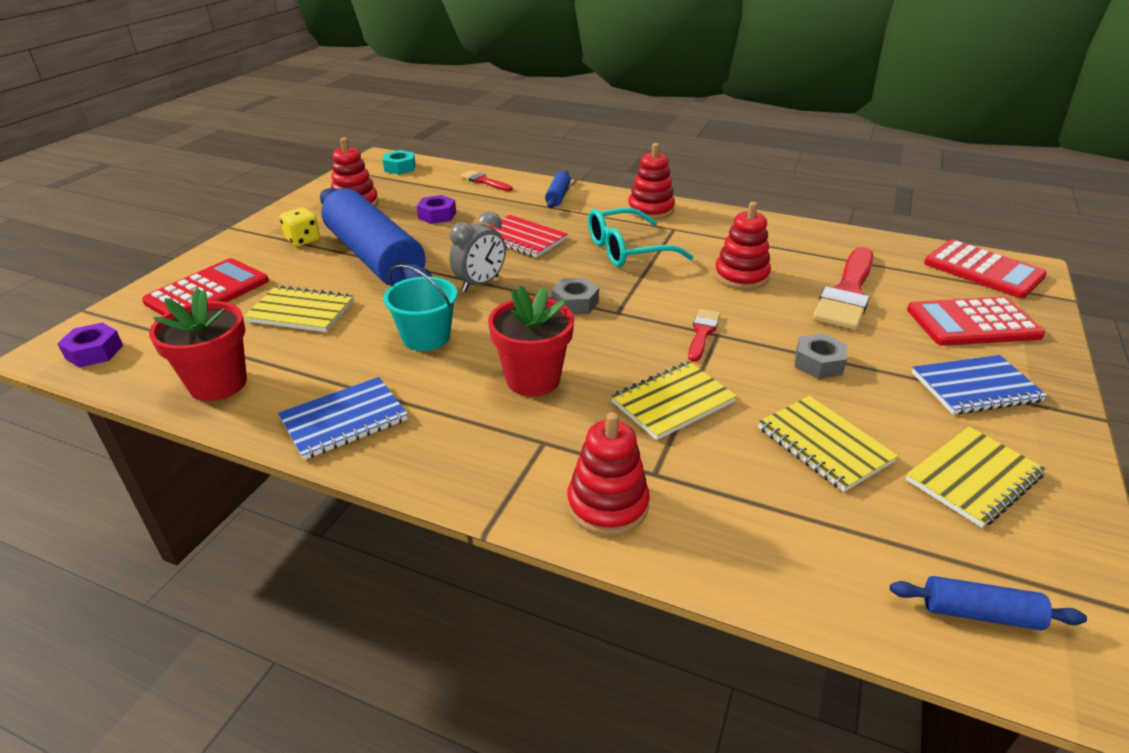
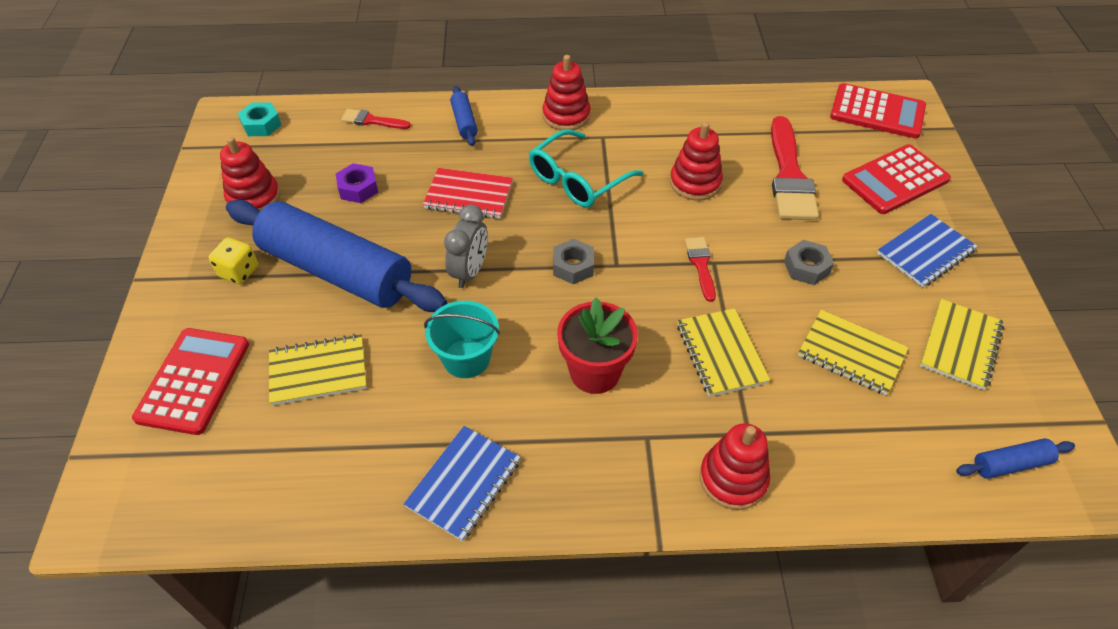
camera: 25 degrees left, 15 degrees up
purple nut [57,323,123,368] -> none
red flower pot [149,288,247,401] -> none
yellow notebook [611,361,737,440] -> yellow notebook turned 45 degrees counterclockwise [677,308,770,397]

